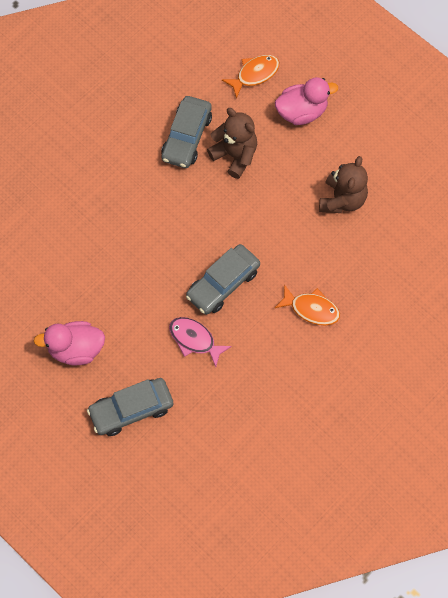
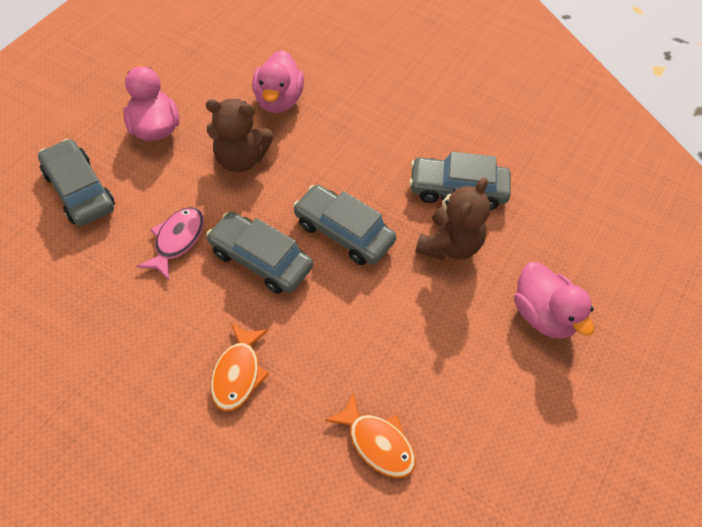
camera: 75 degrees right, 10 degrees down
orange fish [222,55,279,98] -> orange fish moved to [325,392,415,478]
brown teddy bear [319,156,368,213] -> brown teddy bear moved to [206,99,273,172]
none -> pink duck [252,50,304,113]
none -> grey car [293,185,396,265]

